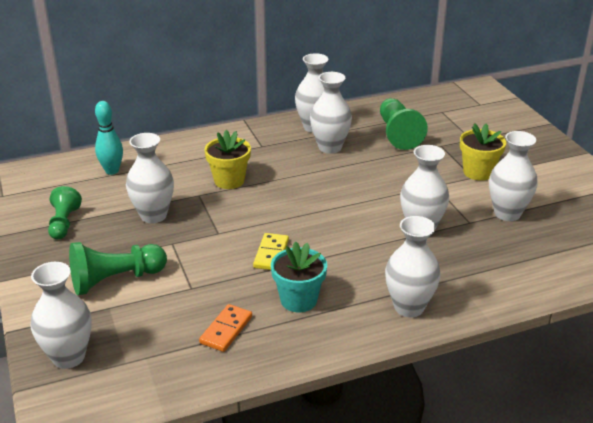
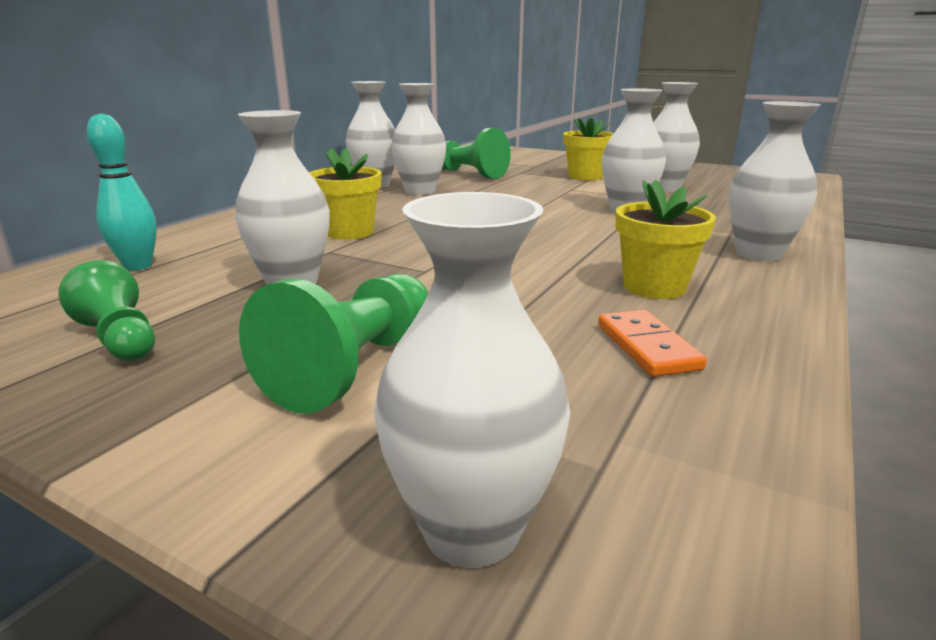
camera: 40 degrees left, 10 degrees down
yellow domino [253,233,289,270] -> none
turquoise flower pot [271,241,327,312] -> yellow flower pot [616,180,716,299]

